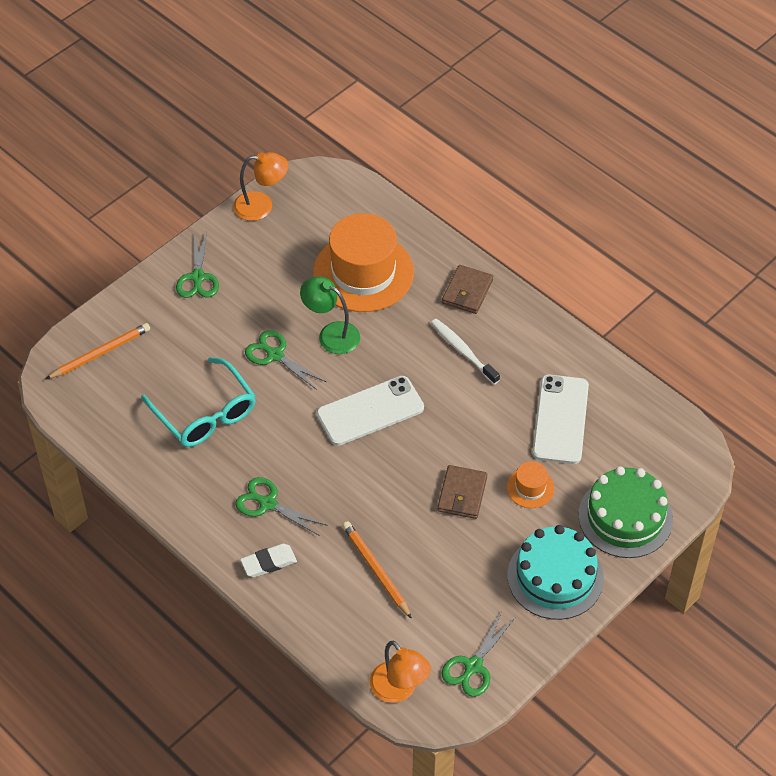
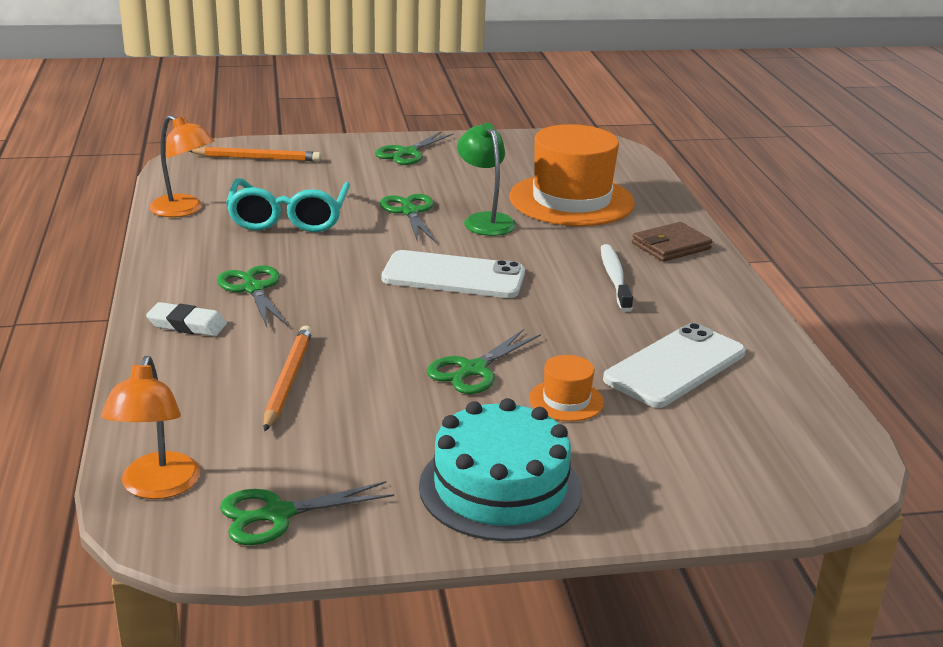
camera: 35 degrees right, 25 degrees down
orange lamp [233,152,288,221] -> orange lamp moved to [149,115,215,217]
brown wallet [437,465,487,519] -> green scissors [427,329,541,394]
green cake [578,466,673,558] -> none

